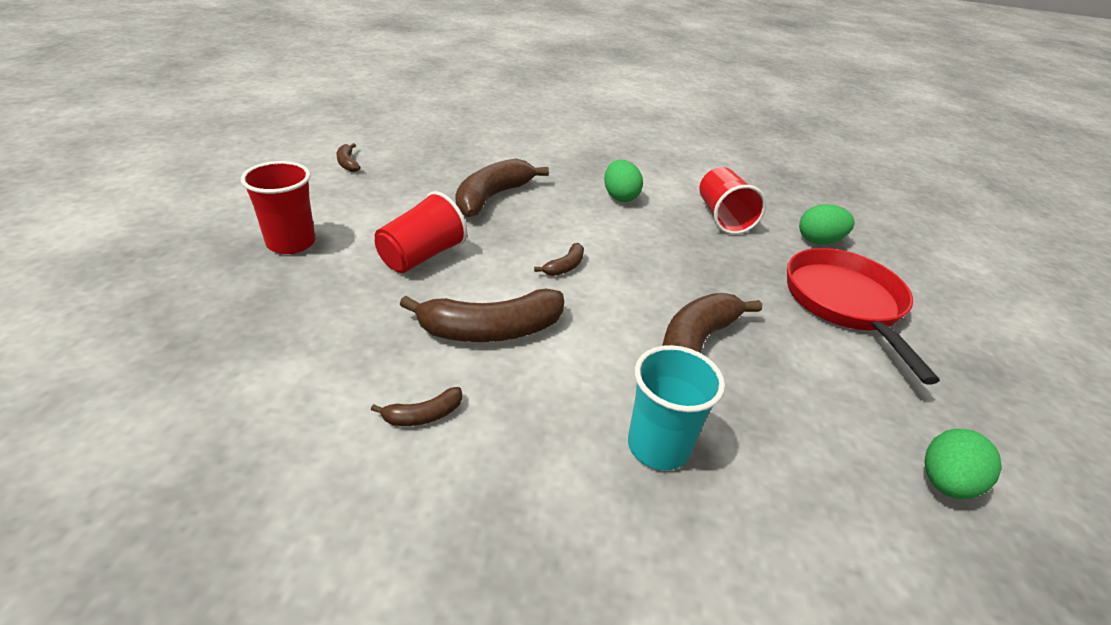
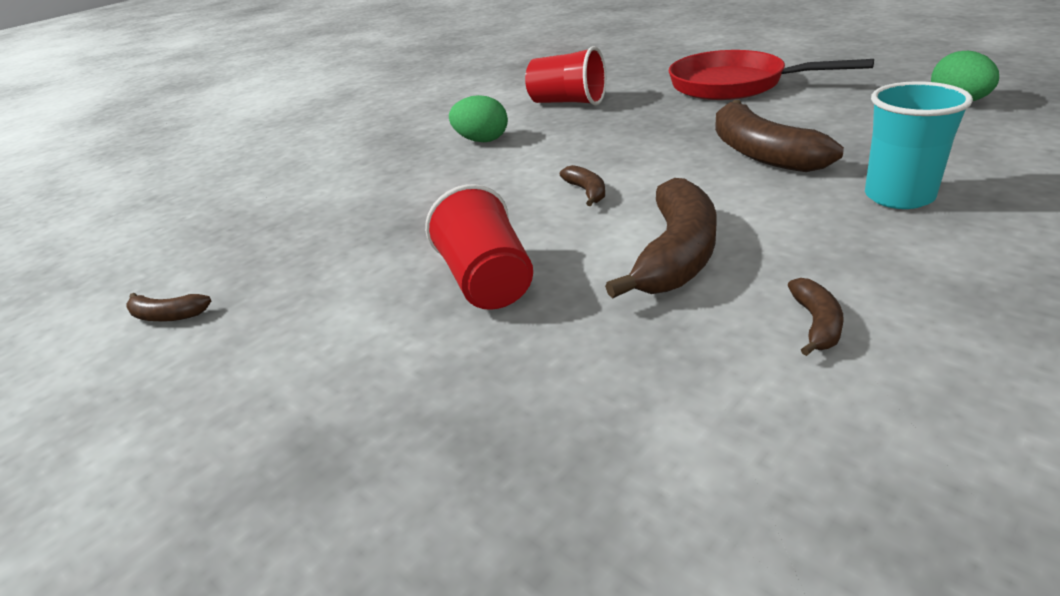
camera: 50 degrees left, 5 degrees down
red cup [241,161,315,254] -> none
brown banana [456,159,549,217] -> none
green egg [799,204,854,244] -> none

